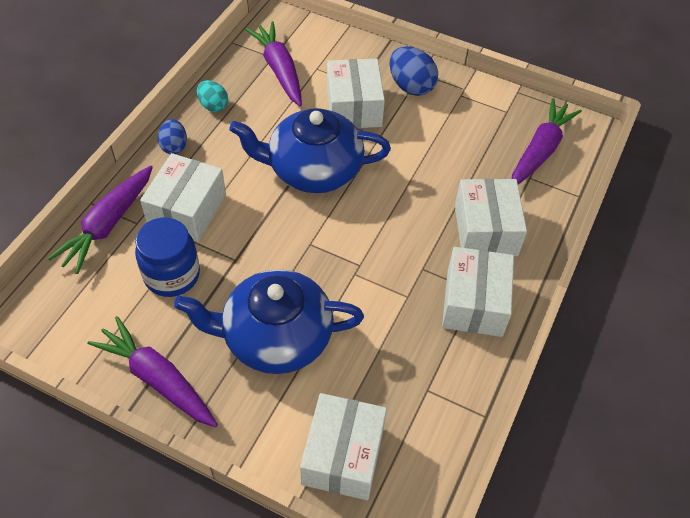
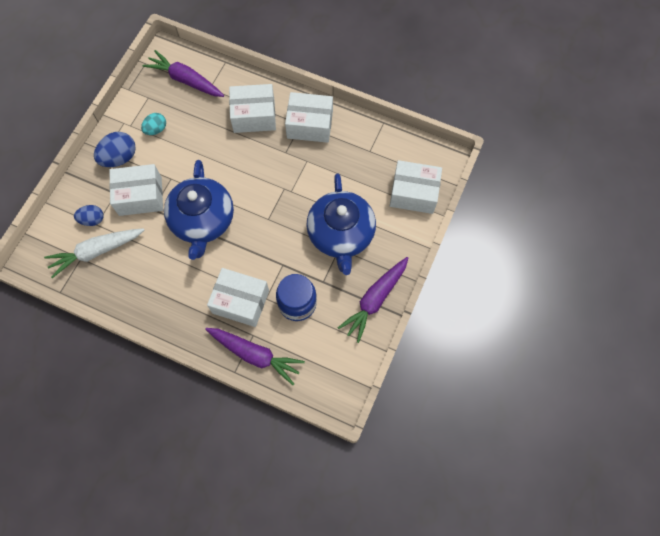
camera: 90 degrees left, 15 degrees up
blue egg [158,119,187,154] -> blue egg moved to [74,205,104,226]
turquoise egg [197,80,228,112] -> turquoise egg moved to [141,113,166,135]
purple carrot [245,21,302,106] -> white carrot [44,228,144,278]

